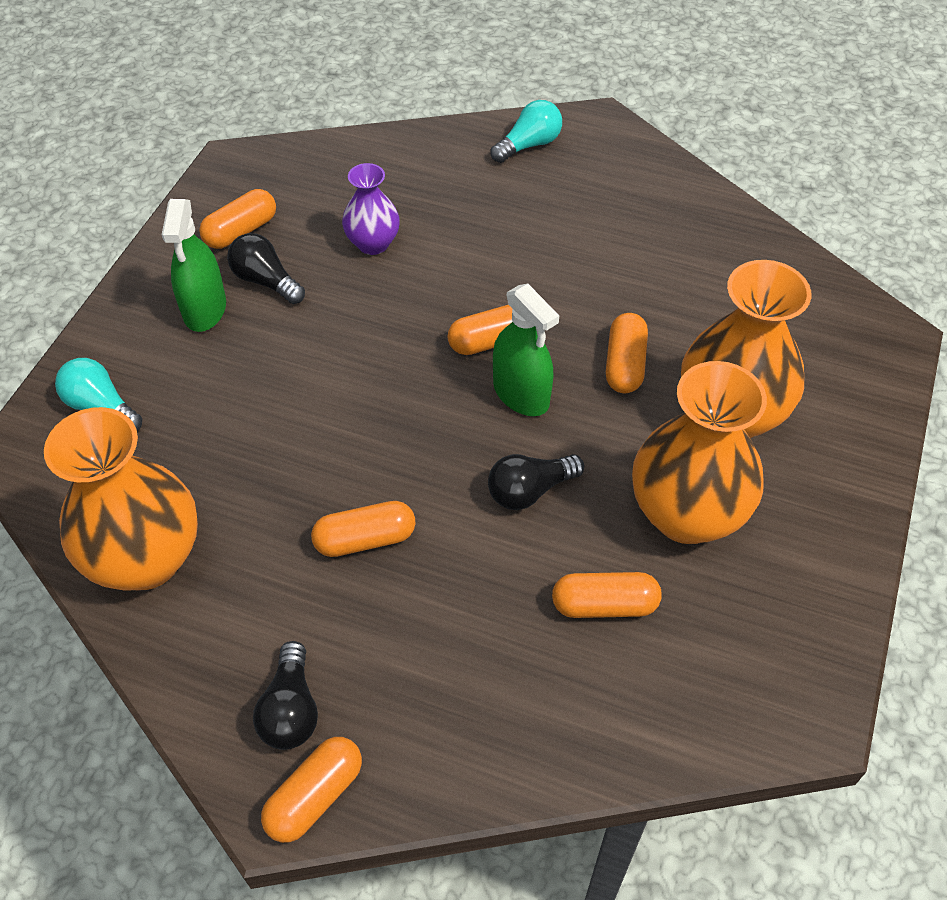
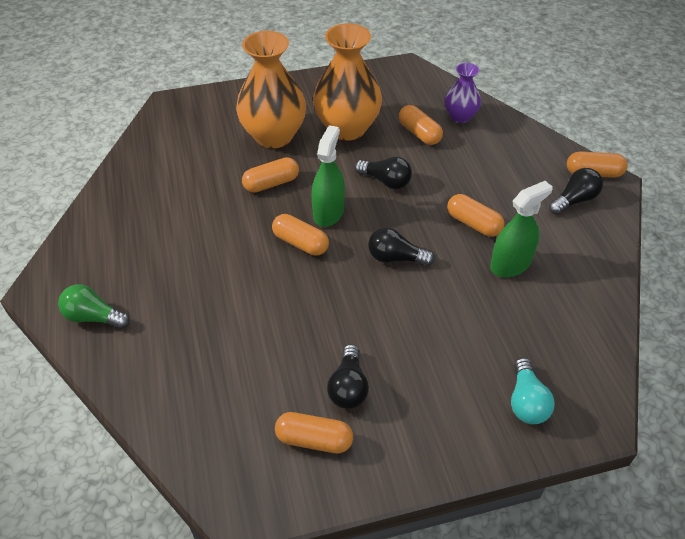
camera: 125 degrees left, 5 degrees down
orange vase [44,407,198,591] -> none
green spray bottle [162,199,226,332] -> green spray bottle moved to [490,181,553,277]
purple vase [342,163,400,255] -> purple vase moved to [445,63,481,123]
turquoise light bulb [491,100,562,163] -> green light bulb [58,284,130,329]
none -> black light bulb [368,227,435,266]

